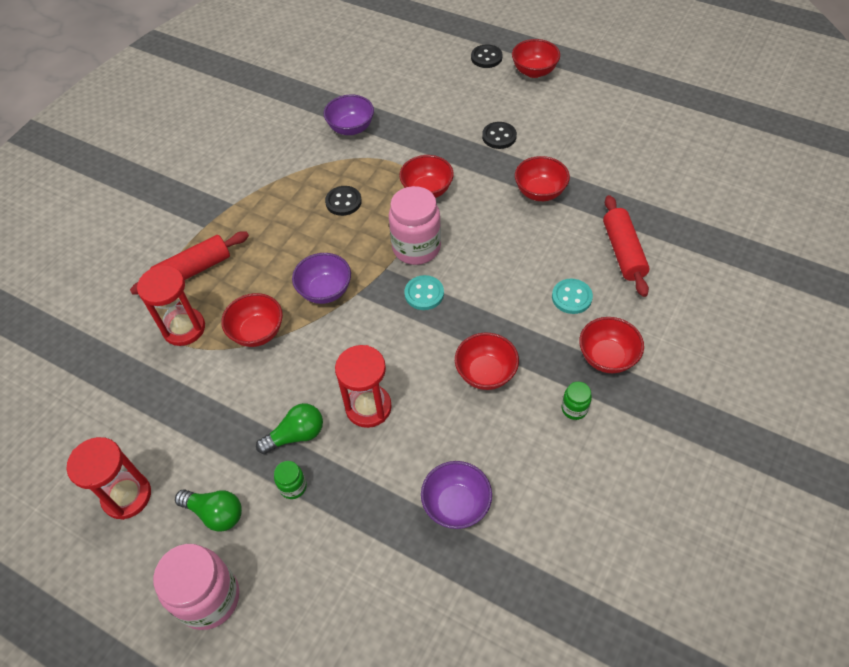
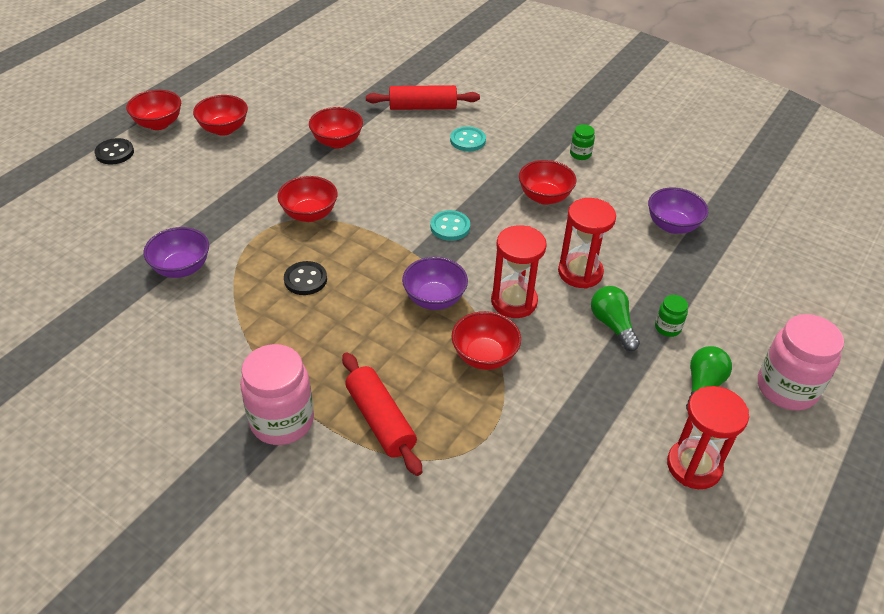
camera: 90 degrees left, 10 degrees down
red hourglass [137,265,205,346] -> red hourglass moved to [491,225,547,318]
pink jar [389,186,441,265] -> pink jar moved to [240,344,314,445]
black button [482,122,517,149] -> none
red bowl [579,317,644,373] -> red bowl moved to [193,95,248,136]

